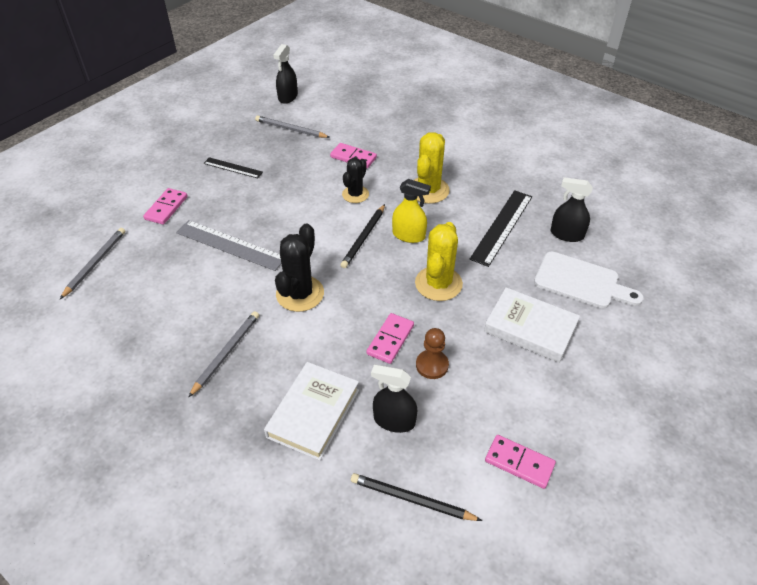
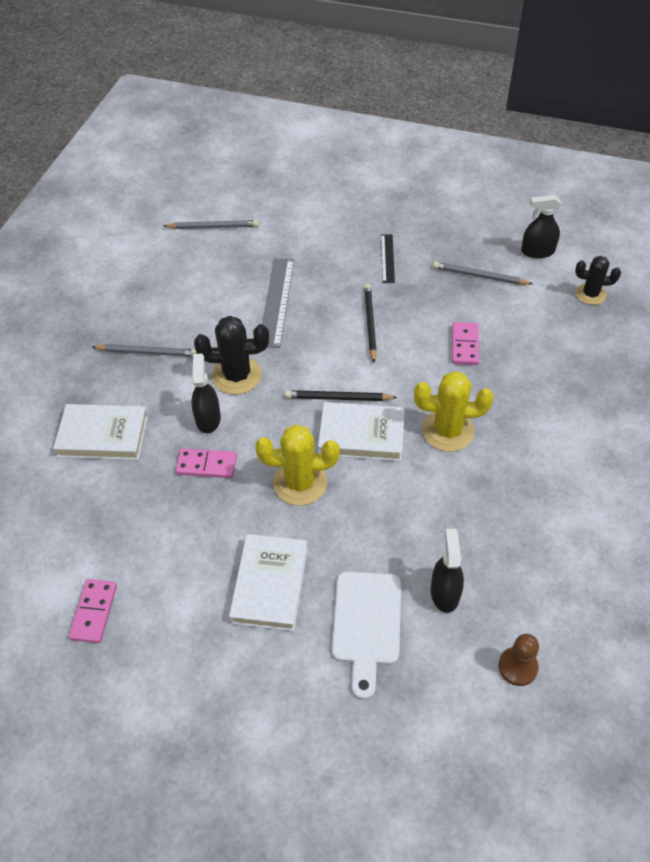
camera: 70 degrees right, 5 degrees up
pink domino [143,188,188,225] -> none
grey pencil [255,116,330,138] -> grey pencil turned 75 degrees counterclockwise [433,262,533,285]
black cactus [342,158,369,203] -> black cactus moved to [575,256,621,305]
black pencil [351,473,482,521] -> black pencil moved to [364,284,377,362]
black spray bottle [371,365,417,433] -> black spray bottle moved to [191,353,221,433]
yellow spray bottle [392,179,431,243] -> white book [318,402,405,461]
brown pawn [416,328,449,379] -> brown pawn moved to [499,634,539,686]
black ruler [469,190,532,267] -> none

